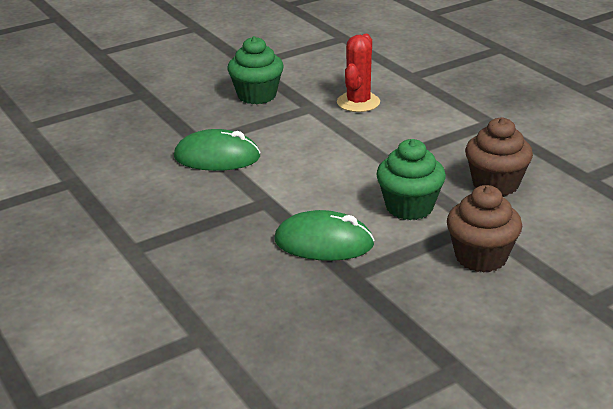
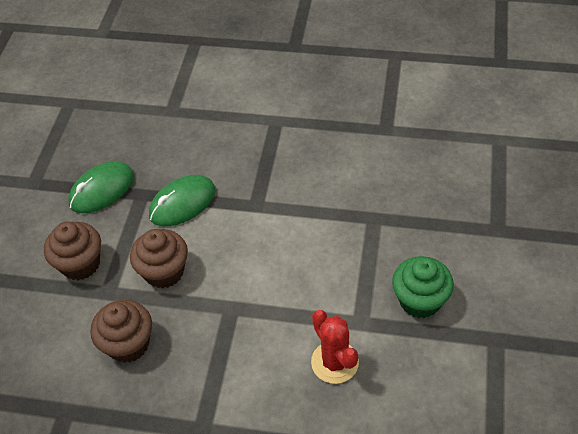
camera: 135 degrees right, 20 degrees up
green mouse [174,129,261,171] -> green mouse moved to [68,161,134,213]
green cupcake [376,139,446,220] -> brown cupcake [130,229,188,288]

